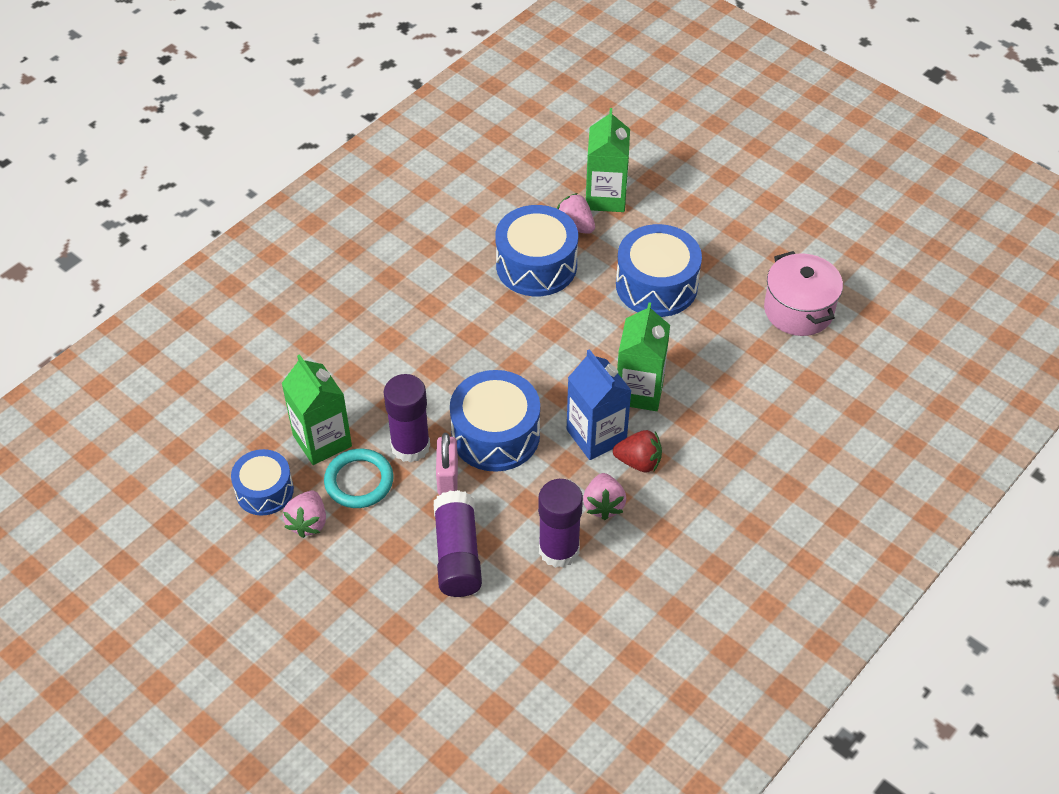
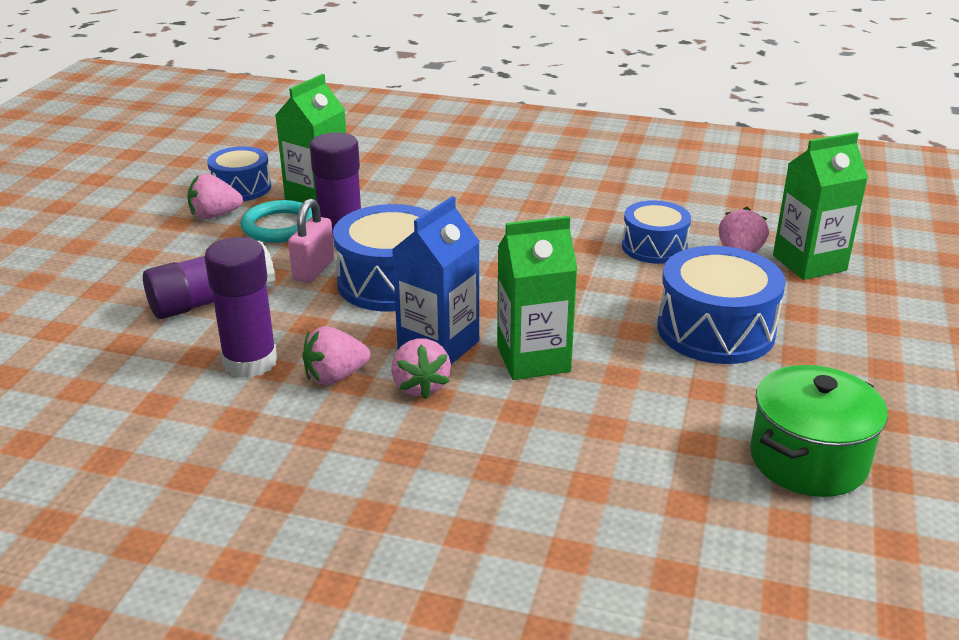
camera: 65 degrees right, 20 degrees down
pink padlock [436,433,458,495] -> pink padlock turned 45 degrees counterclockwise [288,198,334,283]
blue drum [495,205,578,296] -> blue drum [622,200,691,264], size x0.63
red strawberry [613,430,662,472] -> pink strawberry [391,338,451,399]
pink pot [764,251,843,336] -> green pot [750,365,888,497]

